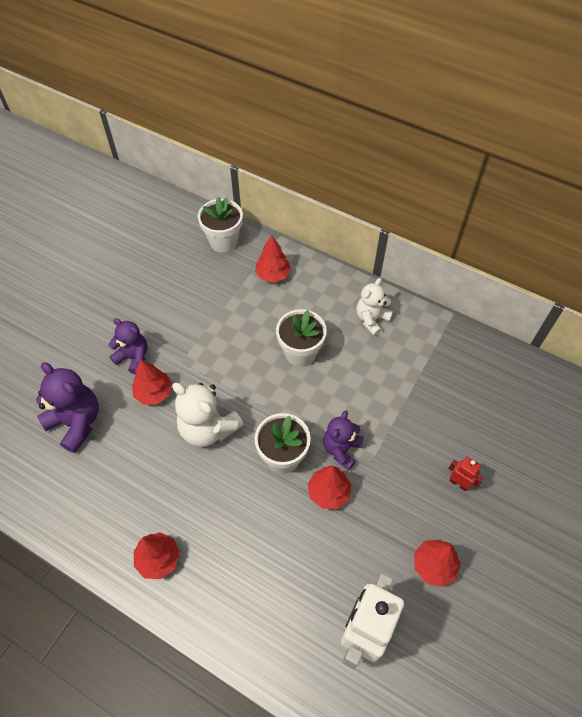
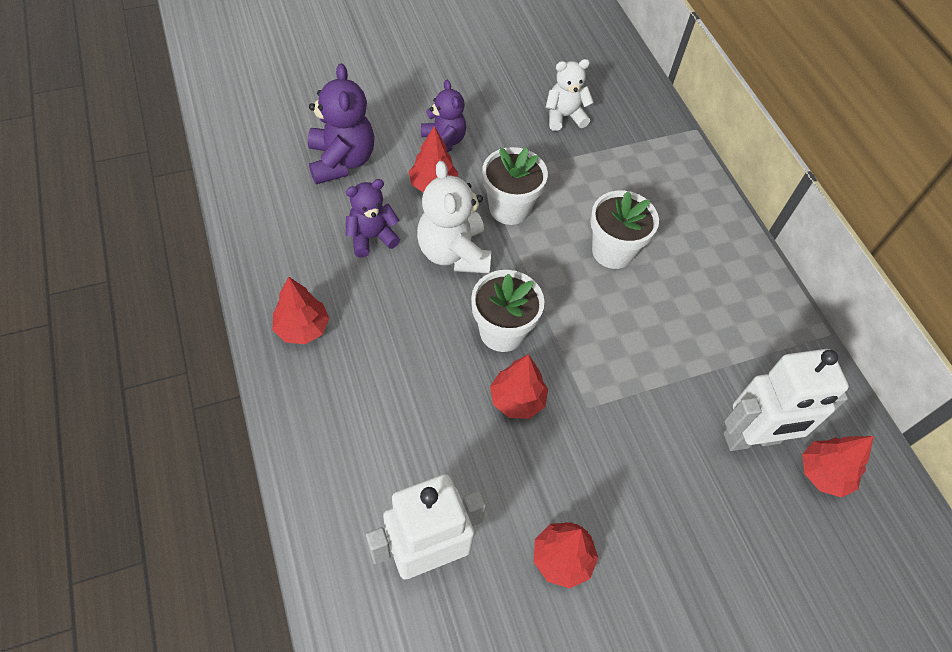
camera: 35 degrees right, 0 degrees up
white flower pot [198,197,243,253] -> white flower pot moved to [482,147,548,225]
red tree [255,235,291,283] -> red tree moved to [802,436,874,497]
purple teddy bear [323,411,364,470] -> purple teddy bear moved to [346,179,400,257]
white teddy bear [356,278,393,336] -> white teddy bear moved to [546,59,594,131]
red robot [448,457,484,491] -> none
none -> white robot [723,349,849,451]

